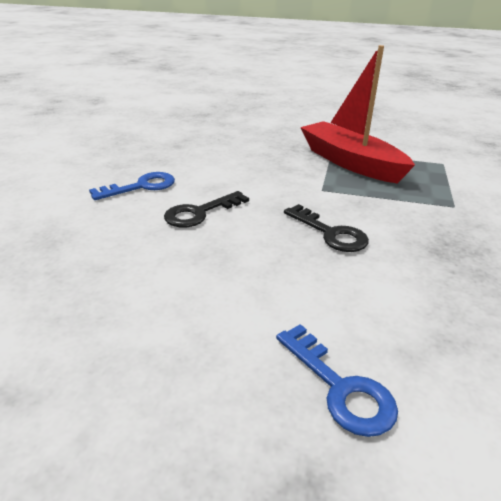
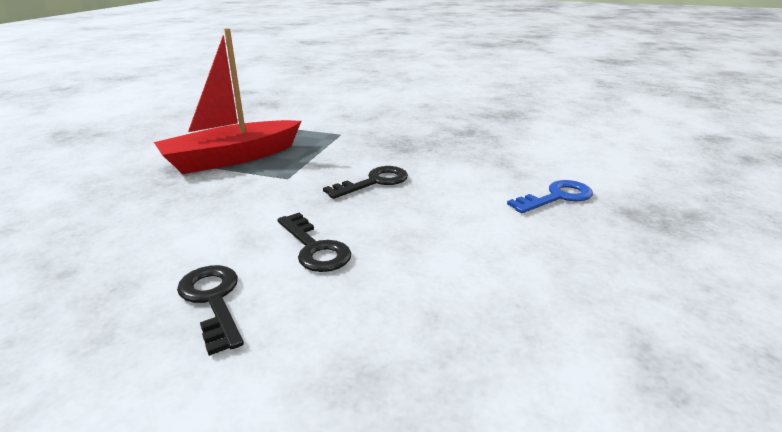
camera: 85 degrees left, 5 degrees down
blue key [89,172,175,200] -> black key [177,265,244,356]

